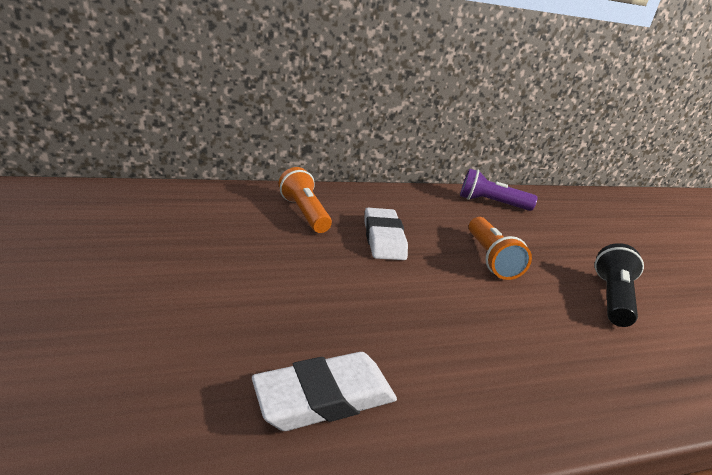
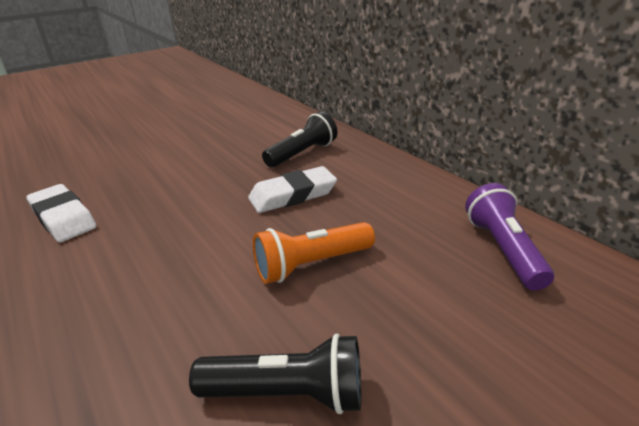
camera: 75 degrees right, 5 degrees up
orange flashlight [279,167,332,233] -> black flashlight [262,112,337,167]

